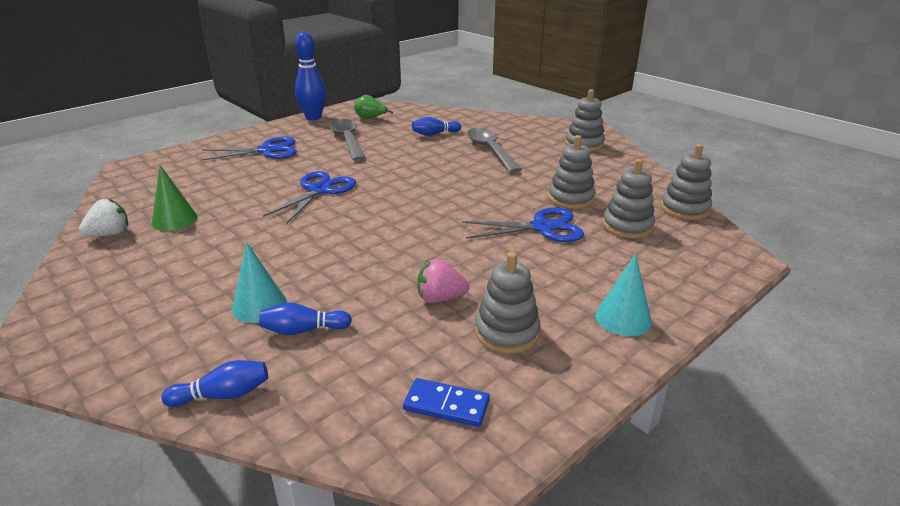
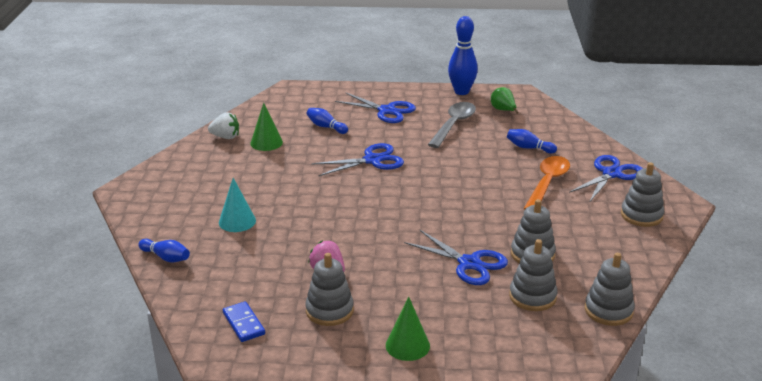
camera: 45 degrees right, 0 degrees up
blue bowling pin [259,303,352,335] -> blue bowling pin moved to [306,108,348,134]
grey spoon [467,128,522,173] -> orange spoon [524,156,570,210]
turquoise cone [595,253,652,336] -> green cone [386,297,430,361]
none -> blue scissors [569,155,643,201]

